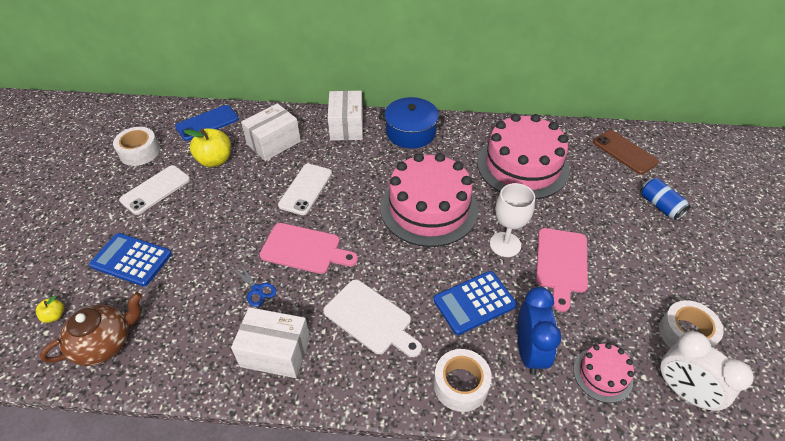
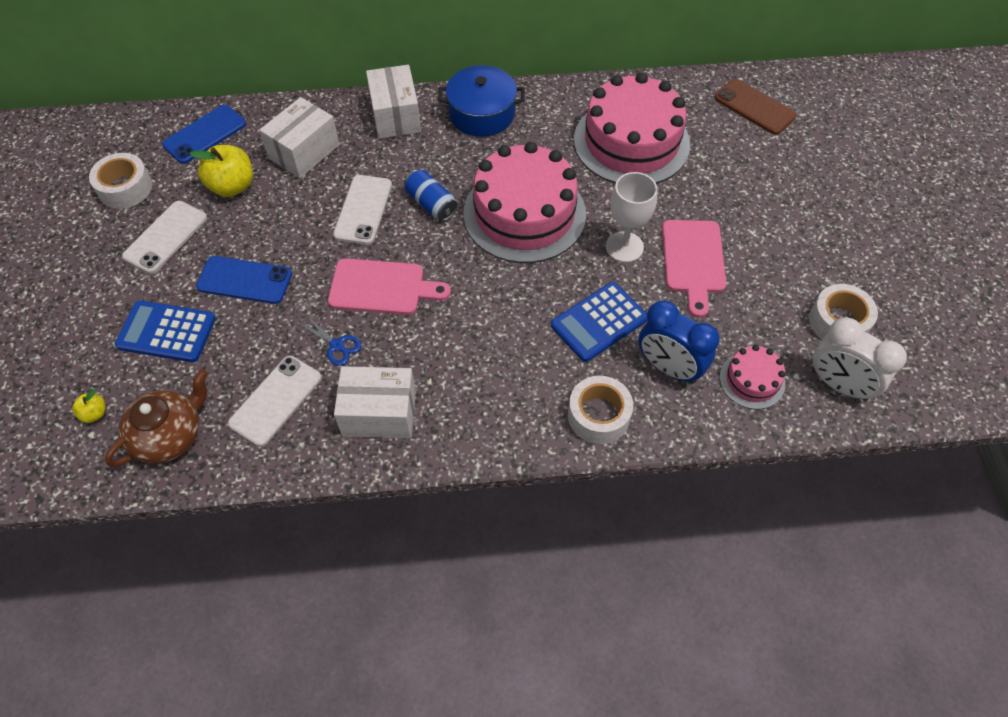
camera: 10 degrees left, 10 degrees up
white cutting board [323,279,422,357] -> none
blue clock [517,287,561,375] -> blue clock turned 135 degrees clockwise [638,300,720,384]
blue can [640,178,691,220] -> blue can moved to [404,169,458,221]
none -> blue phone [196,256,292,304]
none -> white phone [228,356,322,447]

